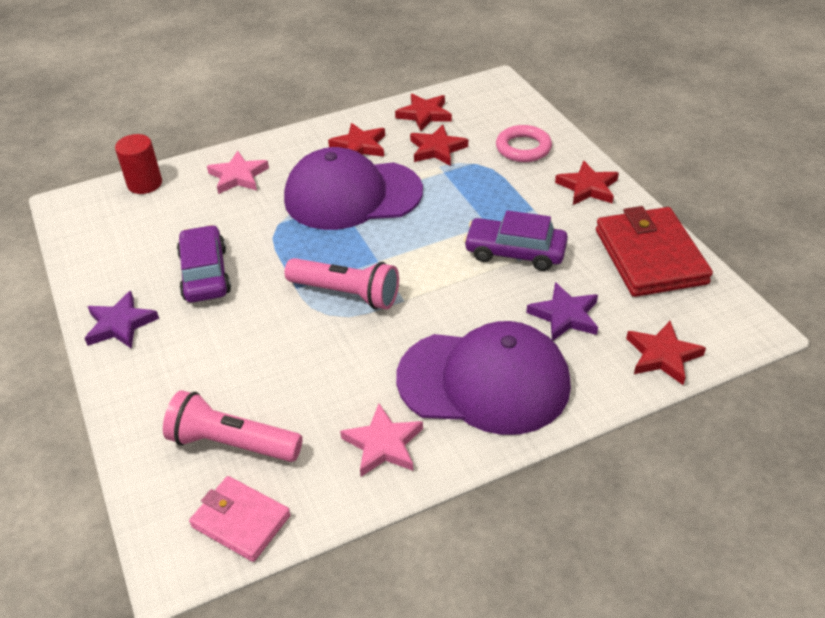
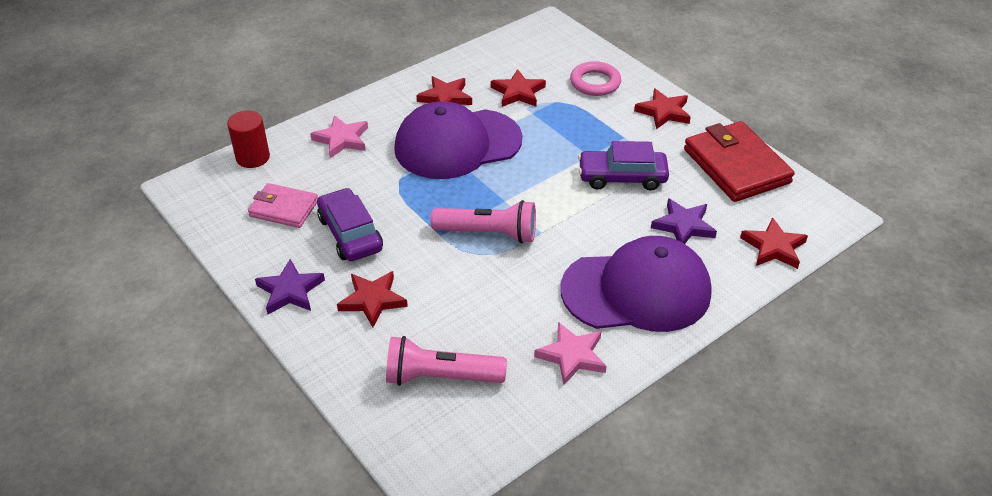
camera: 15 degrees left, 0 degrees up
pink wallet [189,476,291,562] -> pink wallet moved to [248,183,318,228]
red star [395,94,452,131] -> red star moved to [337,271,408,327]

